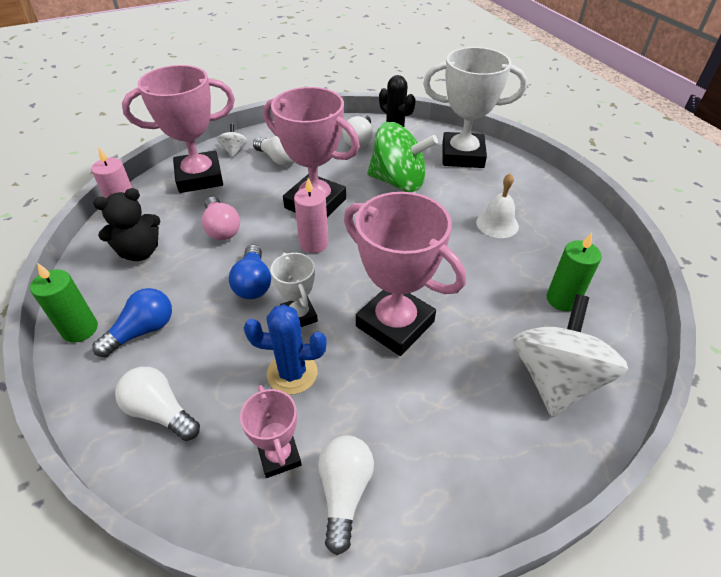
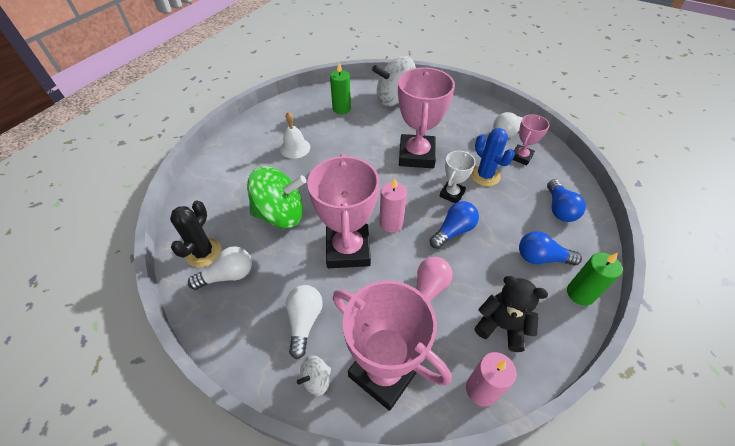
camera: 125 degrees left, 5 degrees up
white light bulb [115,367,200,441] -> blue light bulb [547,179,586,222]
green spinning top [367,122,438,192] -> green spinning top turned 105 degrees clockwise [247,166,307,228]
white trophy [423,47,527,168] -> none

